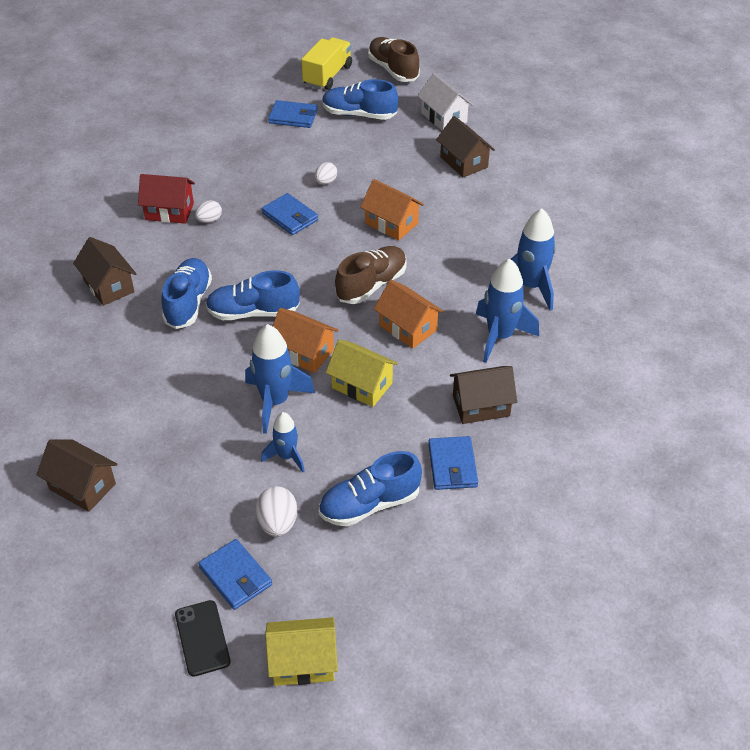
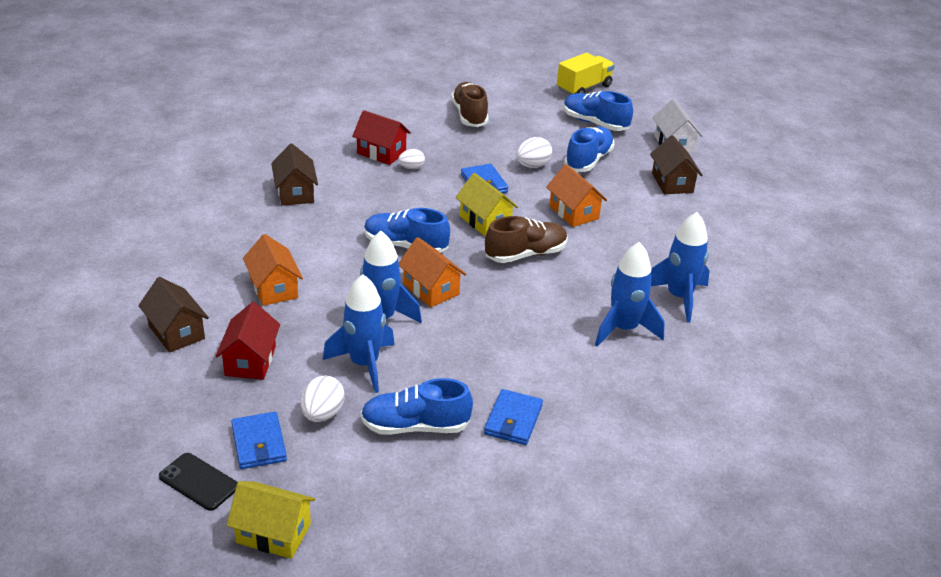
camera: 20 degrees right, 10 degrees down
blue shoe [161,258,212,329] -> blue shoe moved to [564,127,614,172]
black phone [175,600,231,677] -> black phone turned 60 degrees counterclockwise [159,453,238,511]
blue rocket [261,412,305,472] -> blue rocket [323,274,395,393], size x1.66
blue wallet [268,100,318,128] -> none
white egg [315,162,337,185] -> white egg [516,137,552,168], size x1.51
yellow house [326,340,398,407] -> yellow house moved to [455,173,518,236]
brown shoe [368,37,420,82] -> brown shoe moved to [451,82,489,127]
orange house [374,280,444,349] -> orange house moved to [243,234,303,306]
brown house [450,366,517,424] -> none
none -> red house [215,302,280,380]

